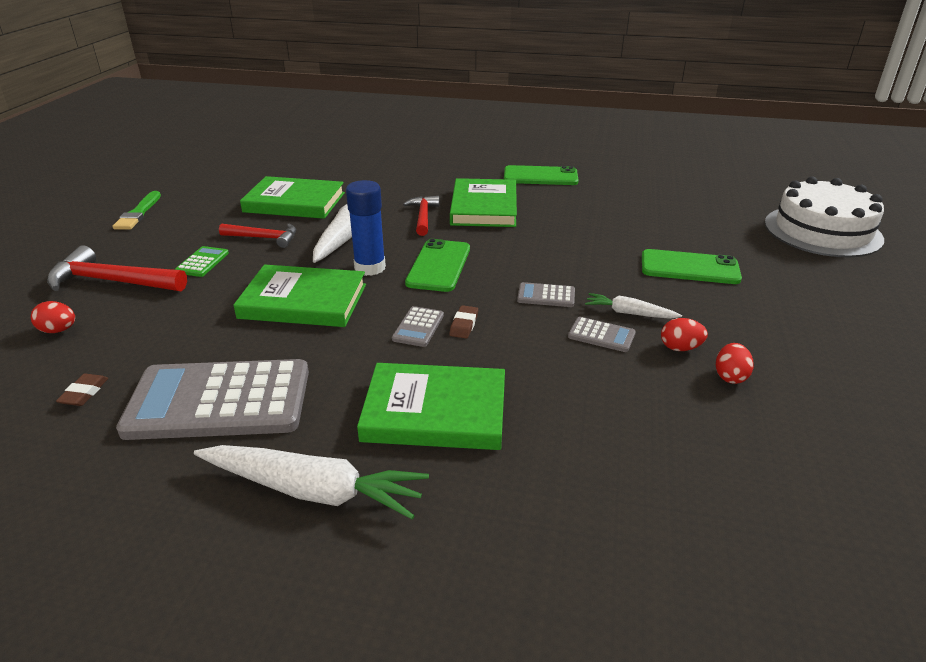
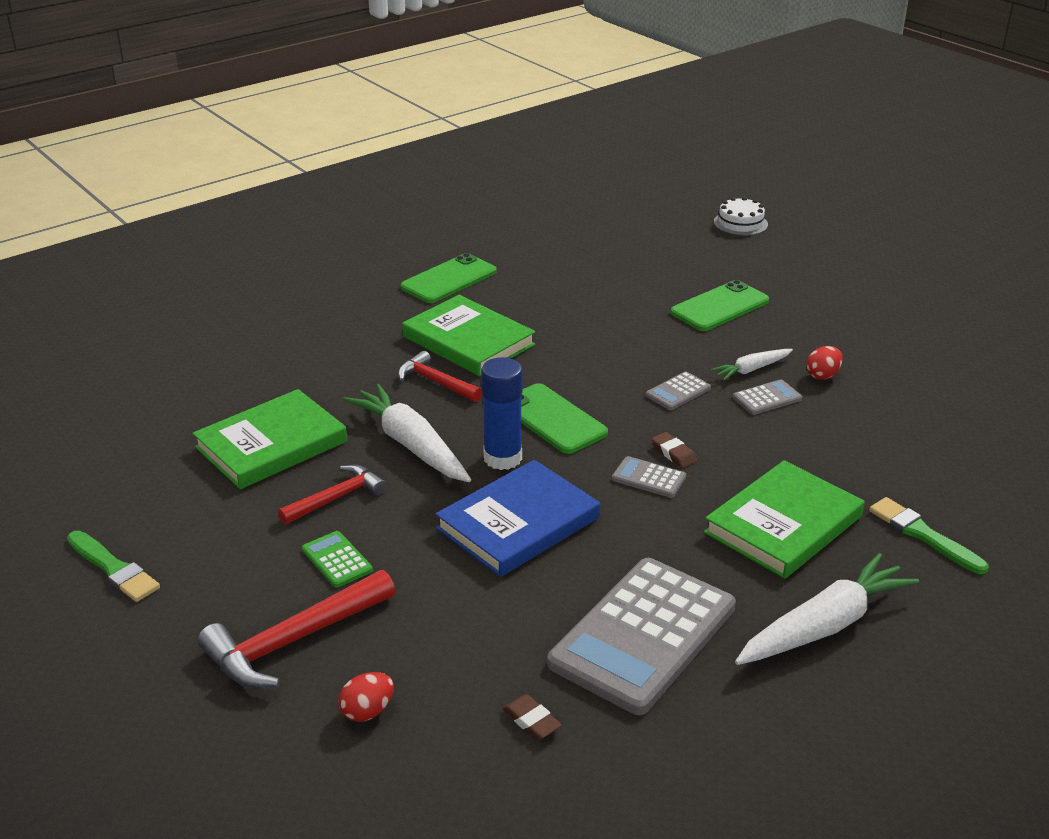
camera: 50 degrees left, 0 degrees up
green book [233,265,366,327] -> blue book [435,460,600,577]
grey calculator [392,306,444,347] -> grey calculator turned 150 degrees clockwise [612,456,686,498]
red egg [716,343,754,384] -> none
white cake [765,176,884,257] -> white cake [714,197,768,236], size x0.48
none -> green brush [869,497,989,574]

